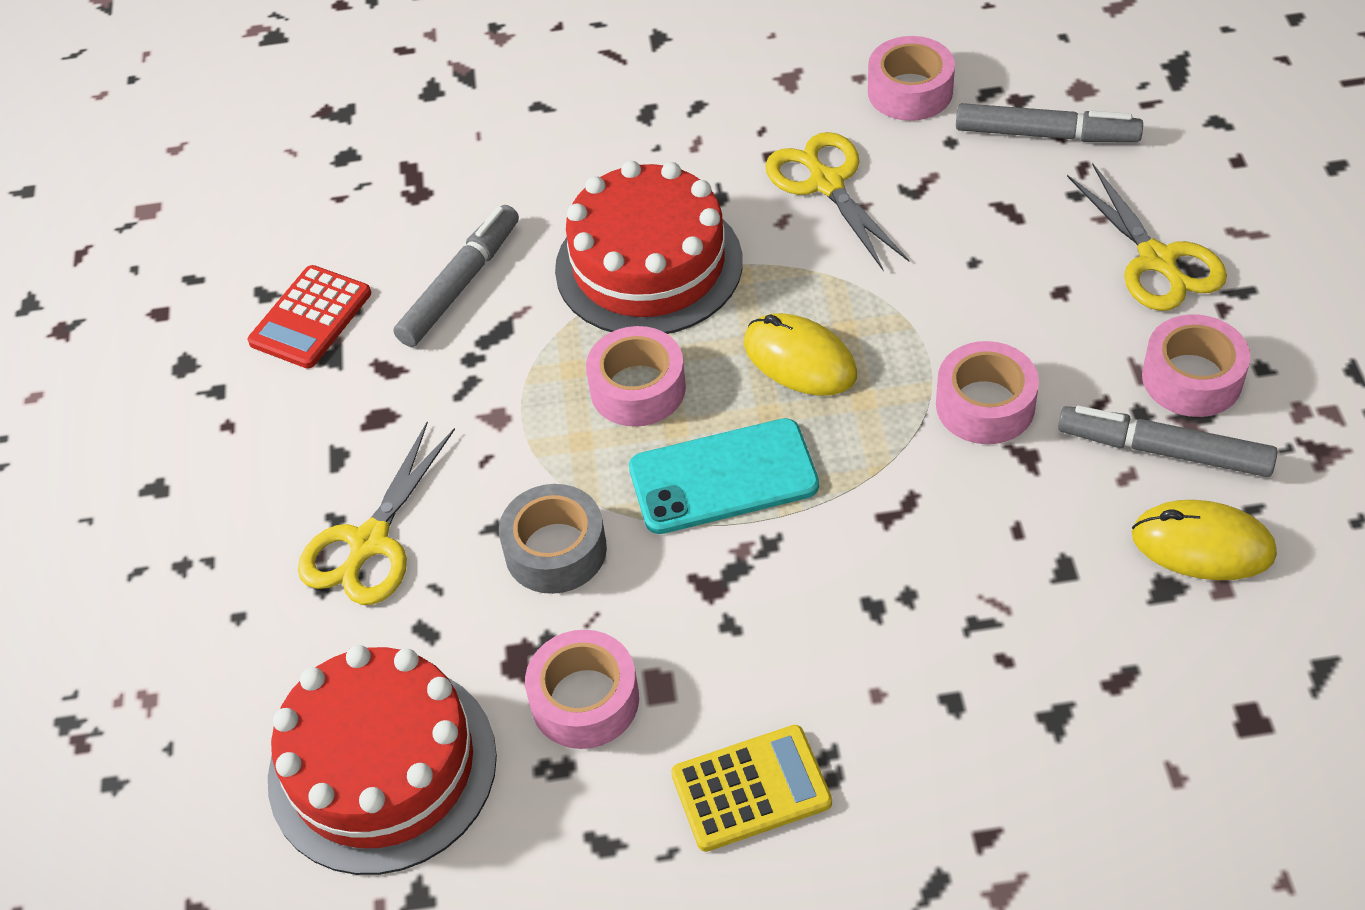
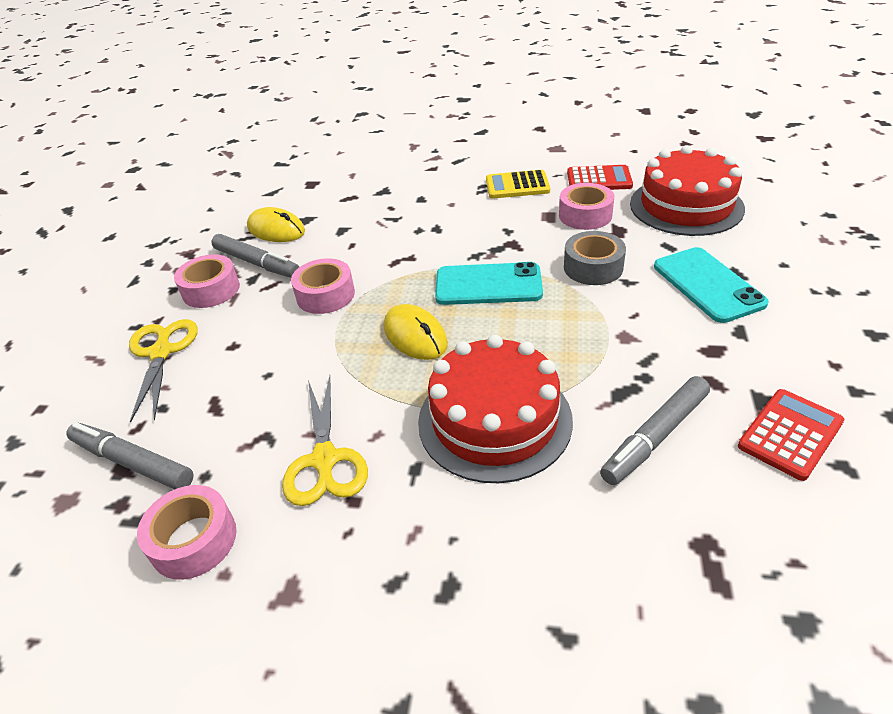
camera: 165 degrees left, 10 degrees down
yellow scissors [298,422,455,605] -> turquoise phone [654,247,769,323]
pink tape [586,326,686,427] -> none
none -> red calculator [567,165,633,190]

